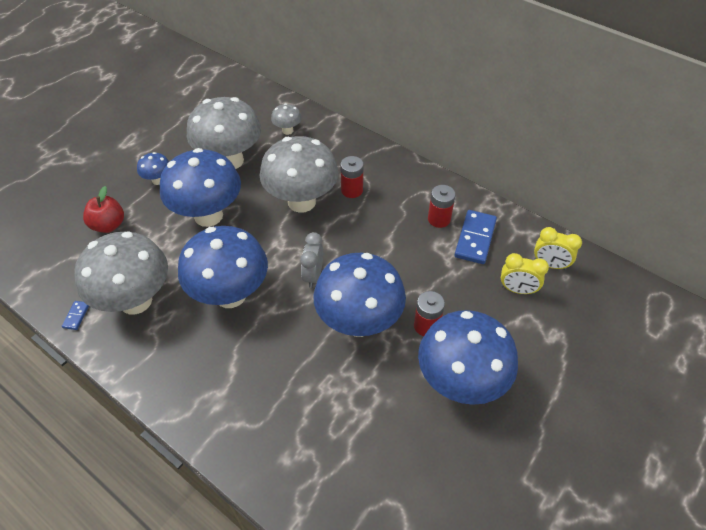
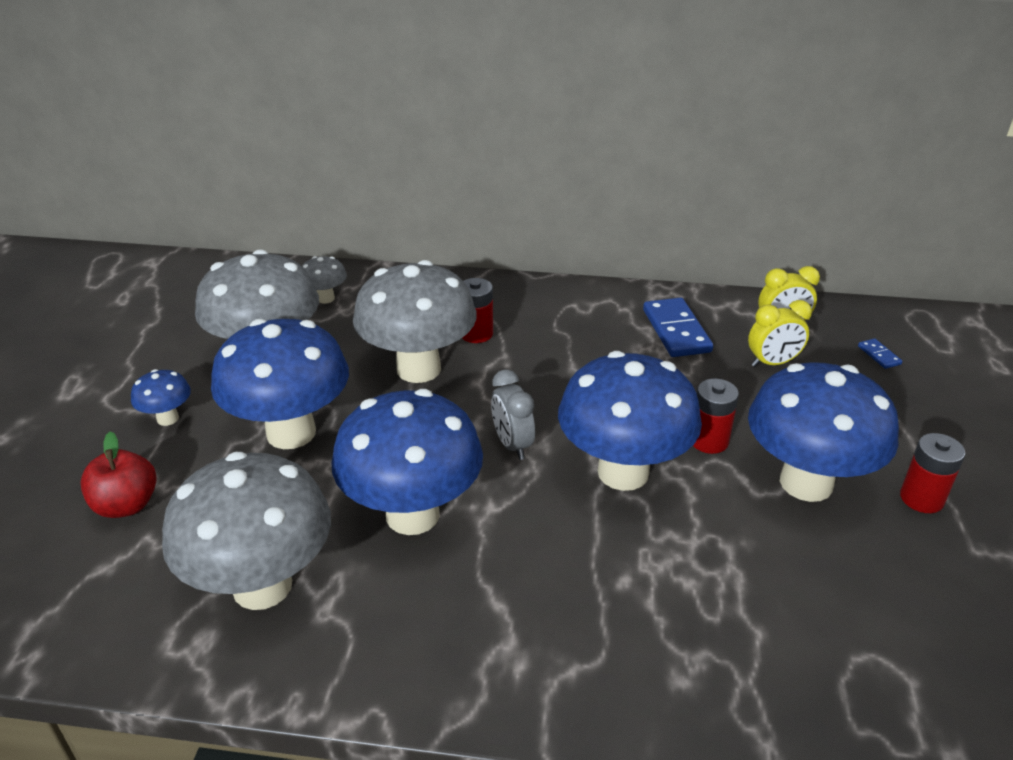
camera: 30 degrees left, 15 degrees down
blue domino [62,301,89,330] -> blue domino moved to [858,338,902,369]
red battery [428,185,456,228] -> red battery moved to [900,433,965,513]

